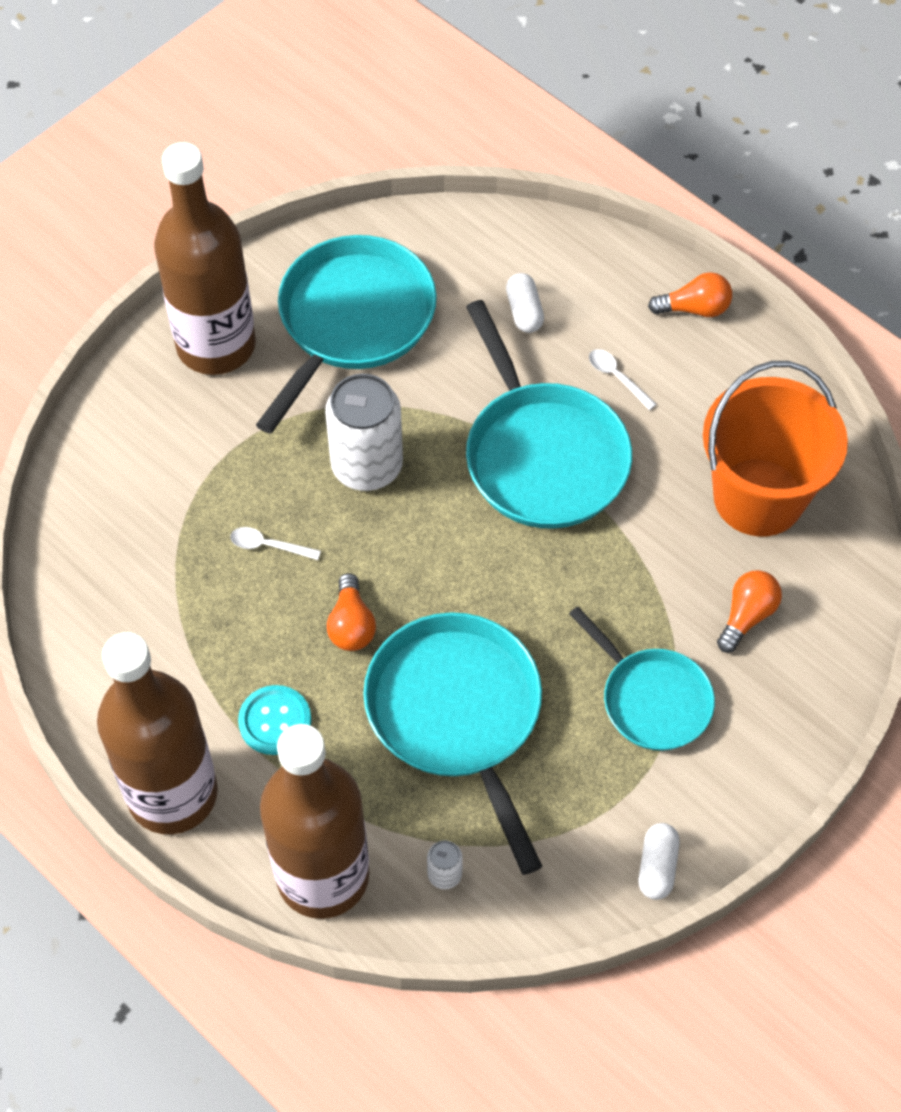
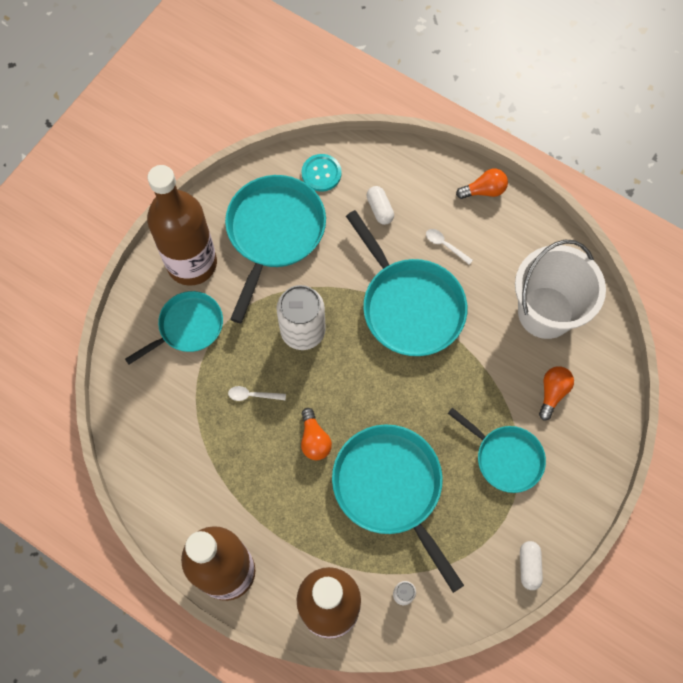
camera: 10 degrees left, 10 degrees up
turquoise button [238,685,312,755] -> turquoise button moved to [302,154,342,192]
orange bucket [703,361,848,537] -> white bucket [515,240,606,339]
none -> turquoise pan [125,291,223,365]

